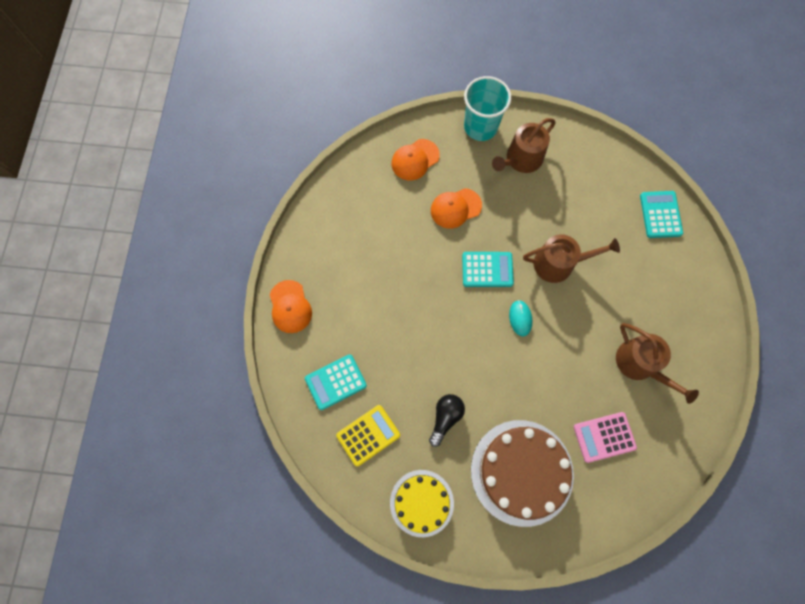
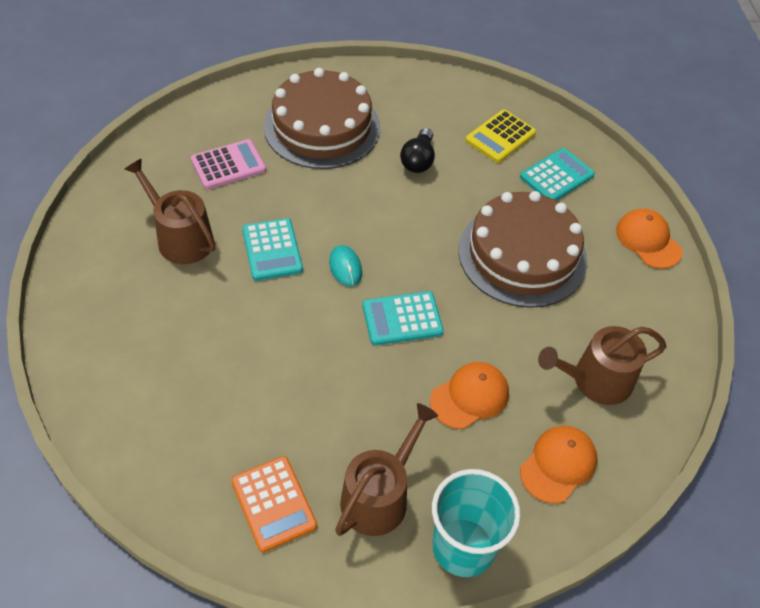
camera: 165 degrees right, 20 degrees down
yellow cake [390,470,454,537] -> none
brown watering can [523,234,620,283] -> brown watering can moved to [538,326,666,405]
turquoise calculator [640,191,683,238] -> turquoise calculator moved to [242,218,303,281]
none -> orange calculator [231,456,317,552]
none -> brown cake [458,191,587,308]

